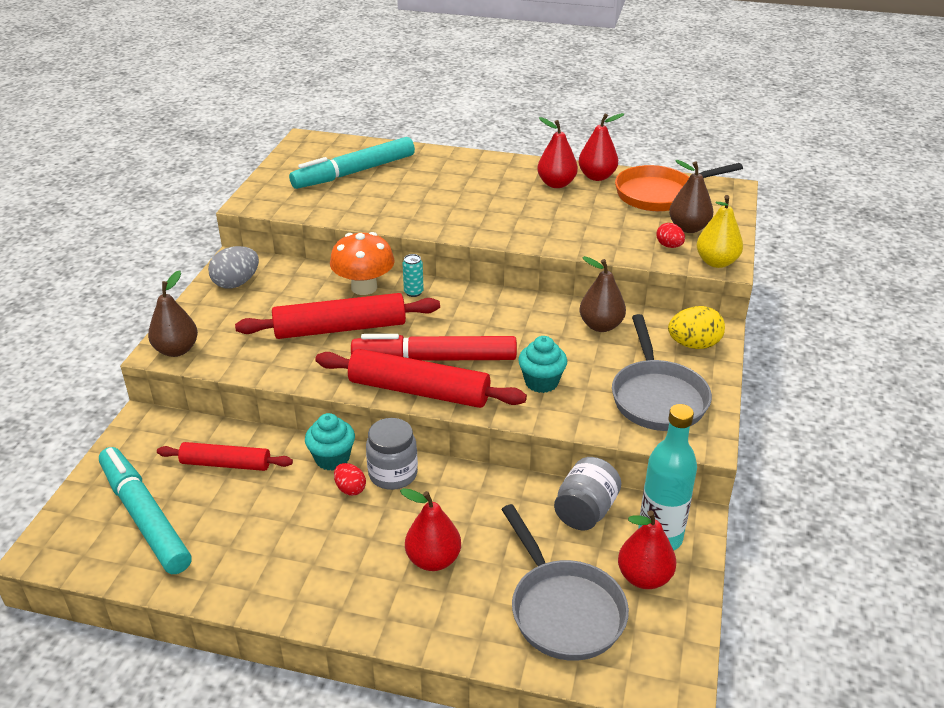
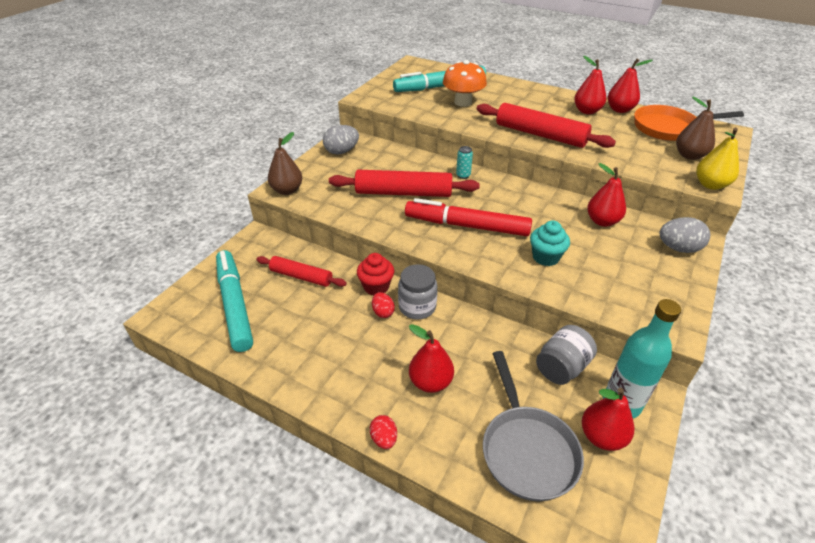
camera: 15 degrees right, 5 degrees up
turquoise cupcake [305,413,355,471] -> red cupcake [357,253,394,295]
red rolling pin [315,349,527,408] -> red rolling pin moved to [477,103,616,148]
orange mushroom [330,232,395,295] -> orange mushroom moved to [443,60,487,107]
brown pear [580,256,626,332] -> red pear [587,163,626,227]
grey pan [612,314,712,431] -> none
red egg [656,223,685,248] -> red egg moved to [370,415,397,449]
yellow egg [668,306,725,349] -> grey egg [659,217,710,253]

